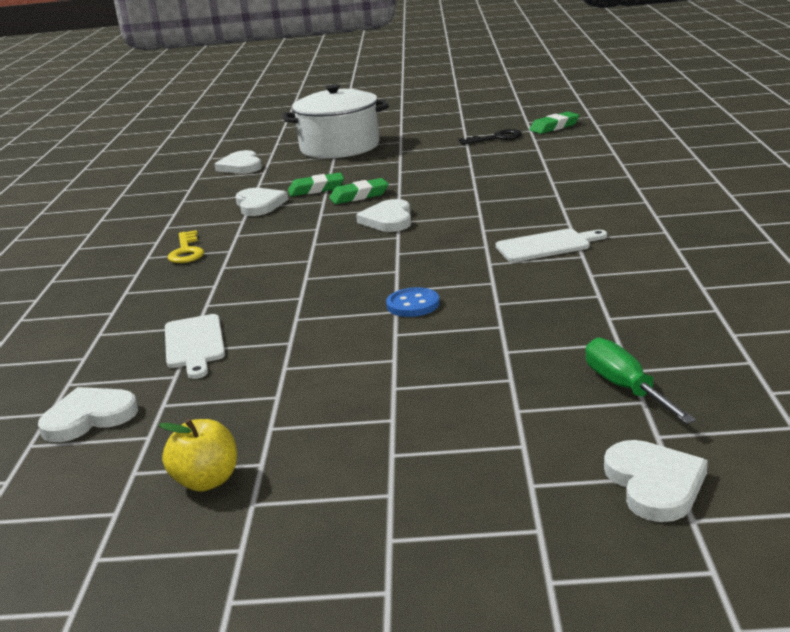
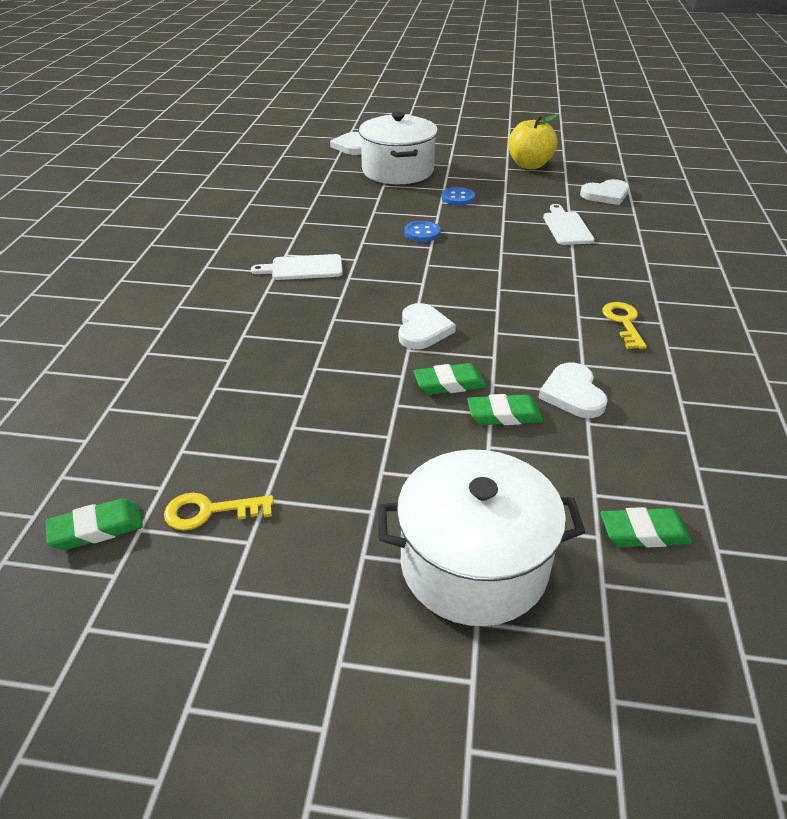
camera: 175 degrees left, 15 degrees up
yellow apple [158,418,237,492] -> yellow apple [508,114,559,169], size x1.52
white heart [215,150,262,174] -> green eraser [600,507,693,547]
black key [459,129,522,145] -> yellow key [164,493,274,530]
green screwdriver [586,338,696,424] -> none
none -> white pot [359,112,438,184]
none -> blue button [441,187,475,206]

